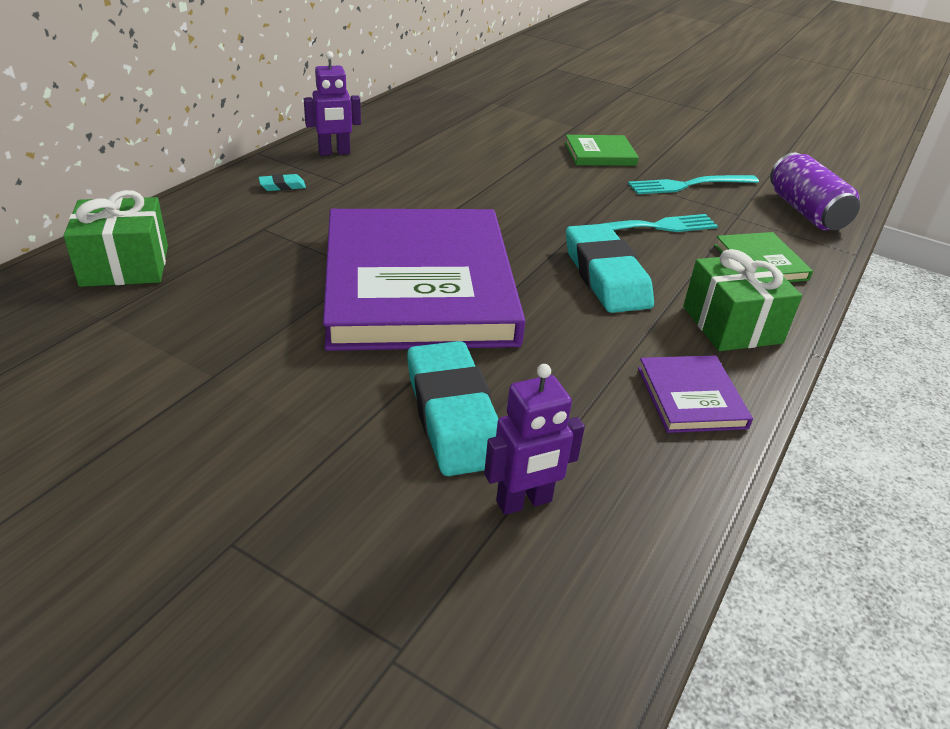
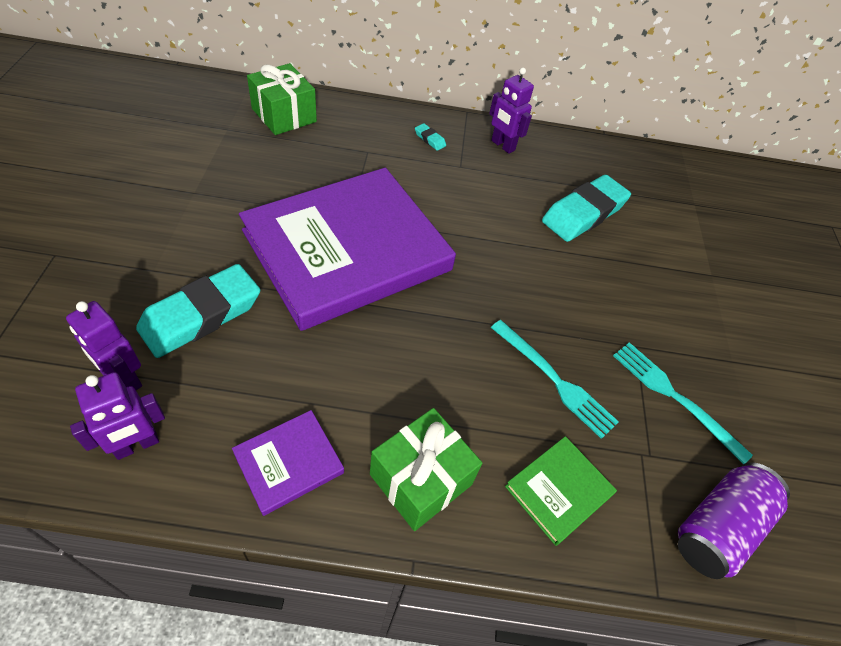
camera: 60 degrees right, 15 degrees up
green book [565,135,639,166] -> none
turquoise eraser [566,224,654,313] -> turquoise eraser moved to [542,175,631,242]
none -> purple robot [70,372,165,460]

